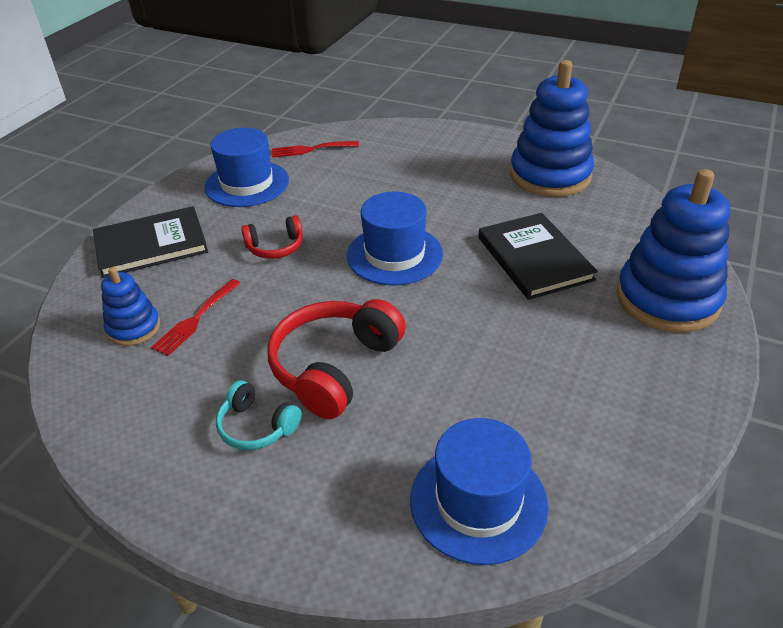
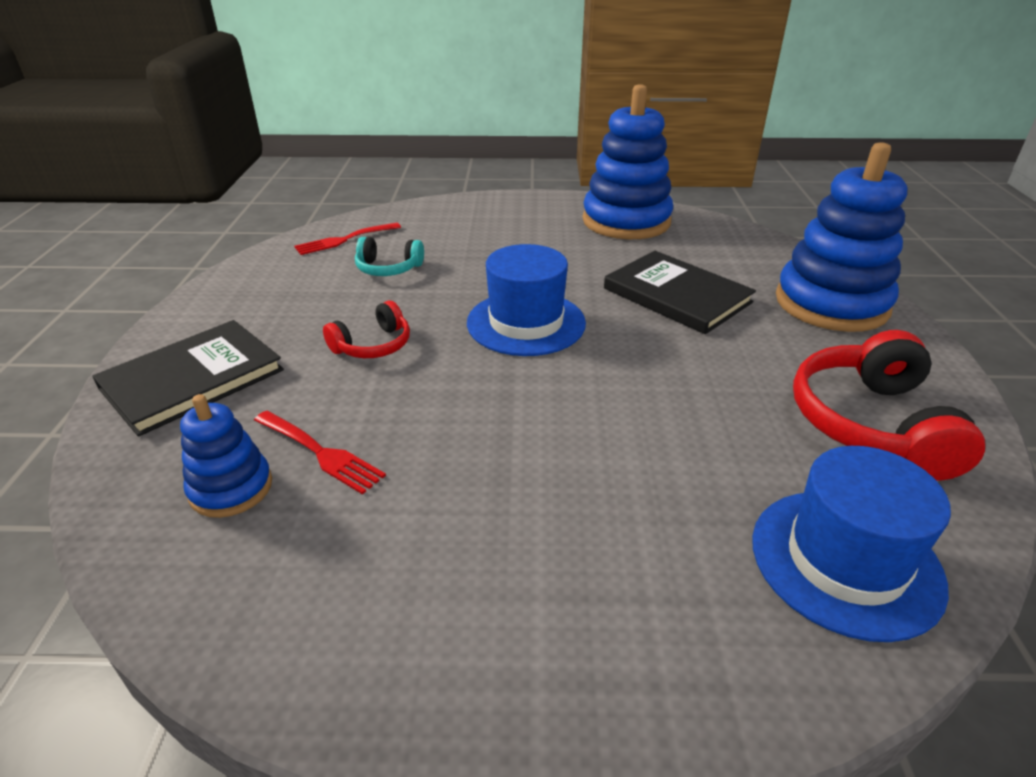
camera: 25 degrees left, 5 degrees down
red fork [151,279,241,356] -> red fork turned 60 degrees counterclockwise [254,411,386,495]
blue hat [204,128,289,207] -> none
turquoise headphones [216,380,302,450] -> turquoise headphones moved to [355,237,424,276]
red headphones [268,299,406,419] -> red headphones moved to [793,330,985,481]

